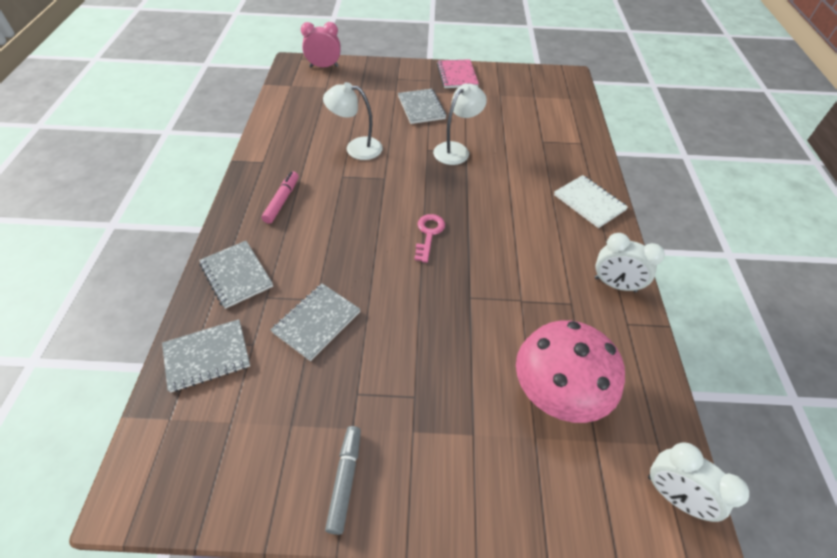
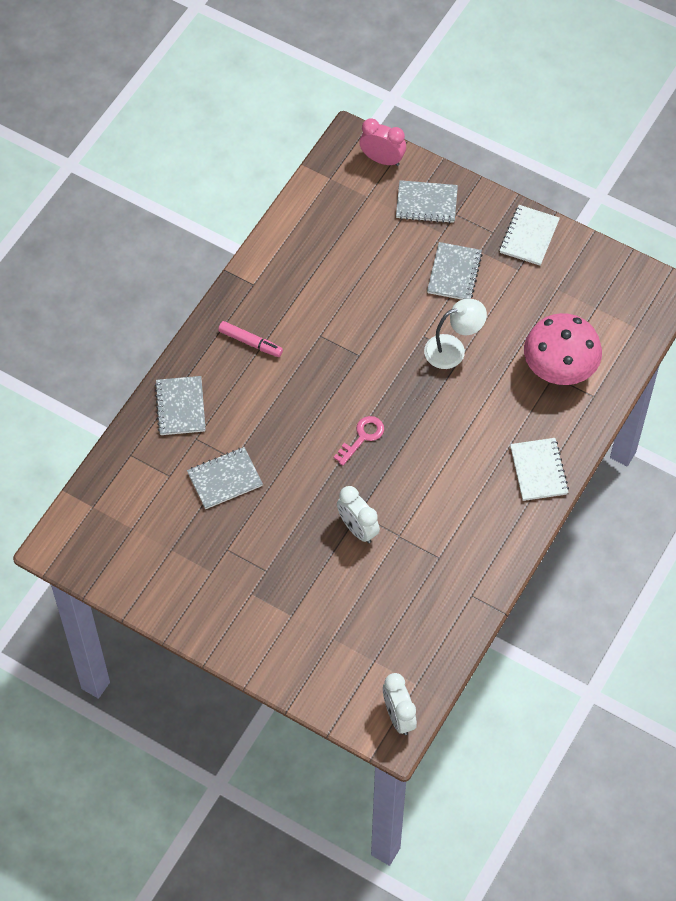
camera: 30 degrees right, 10 degrees up
grey notebook [162,319,250,393] -> grey notebook moved to [396,180,458,223]
pink marker [261,171,299,224] -> pink marker turned 75 degrees clockwise [218,321,283,357]
white lamp [323,82,383,160] -> none
grey marker [325,426,361,535] -> none
pink notebook [437,59,479,88] -> white notebook [500,205,560,266]
pink mushroom [516,320,625,423] -> pink mushroom moved to [524,313,602,385]
white clock [595,233,665,292] -> white clock moved to [337,486,380,543]

